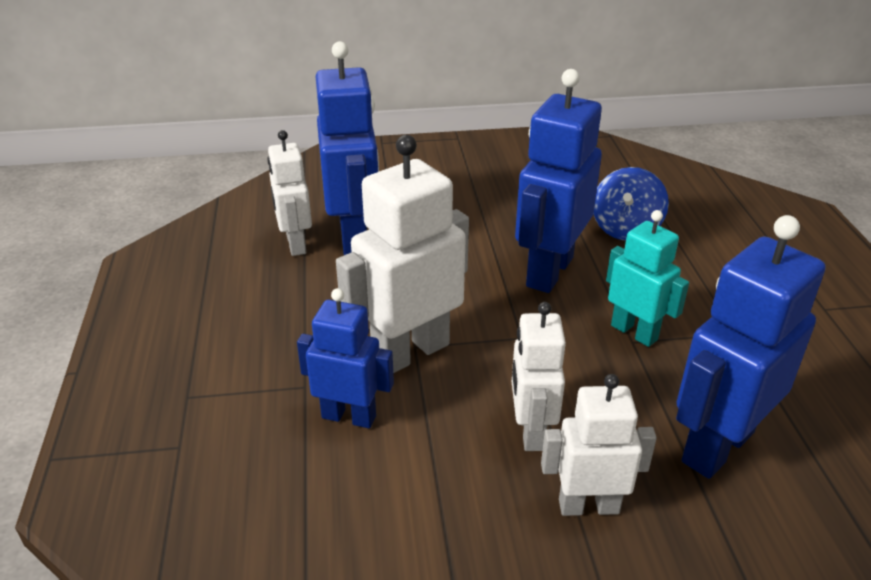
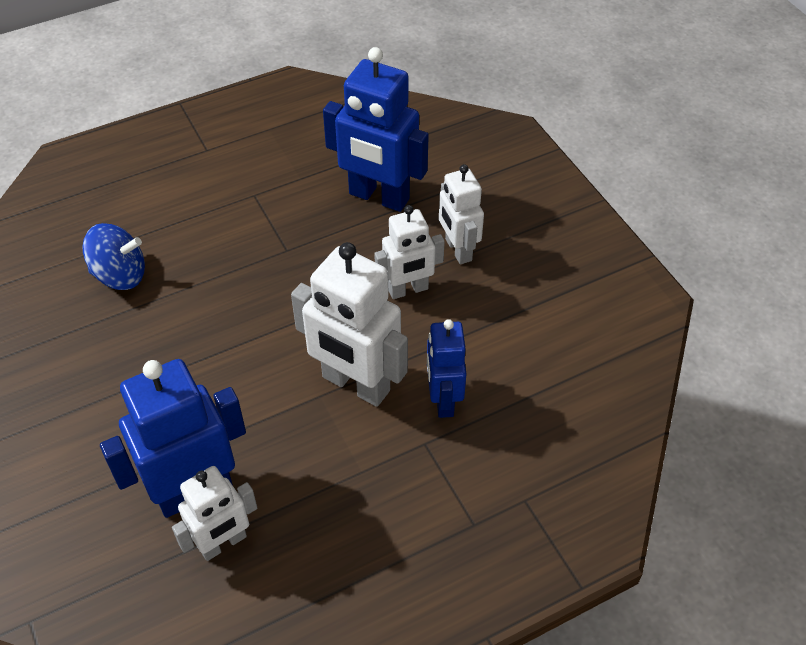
camera: 110 degrees left, 15 degrees up
blue robot [515,69,602,293] -> none
turquoise robot [606,210,689,347] -> none

